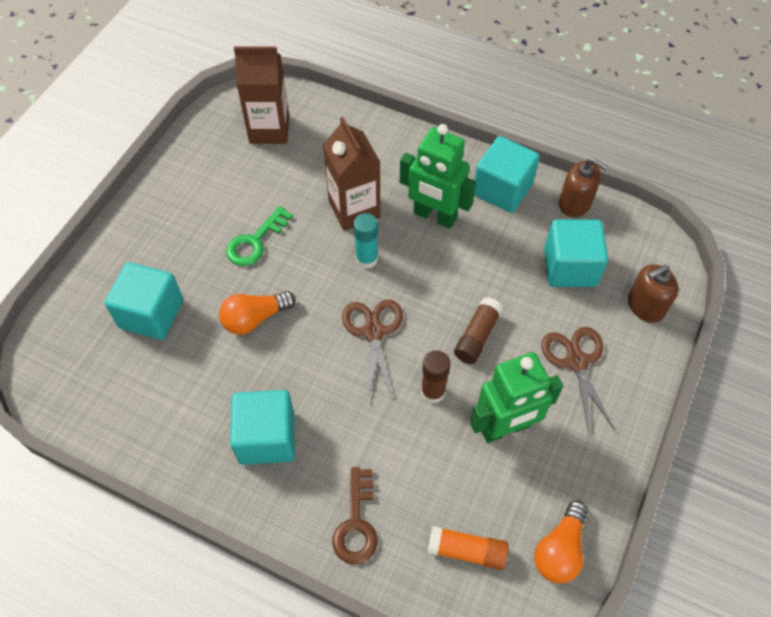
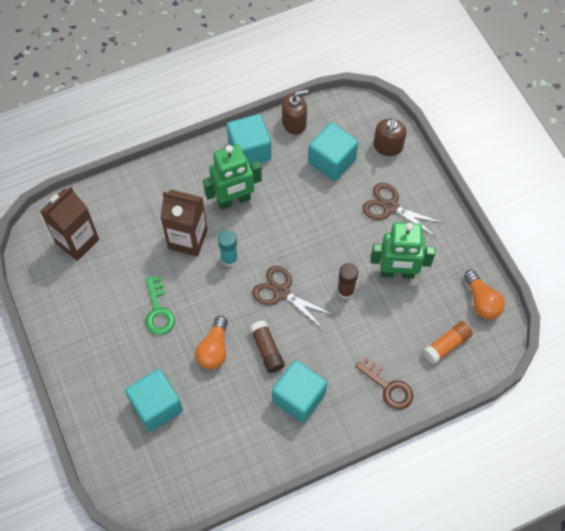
camera: 50 degrees left, 5 degrees up
brown glue stick [454,297,503,364] -> brown glue stick moved to [250,320,285,373]
green robot [470,352,563,443] -> green robot turned 75 degrees clockwise [371,222,435,279]

